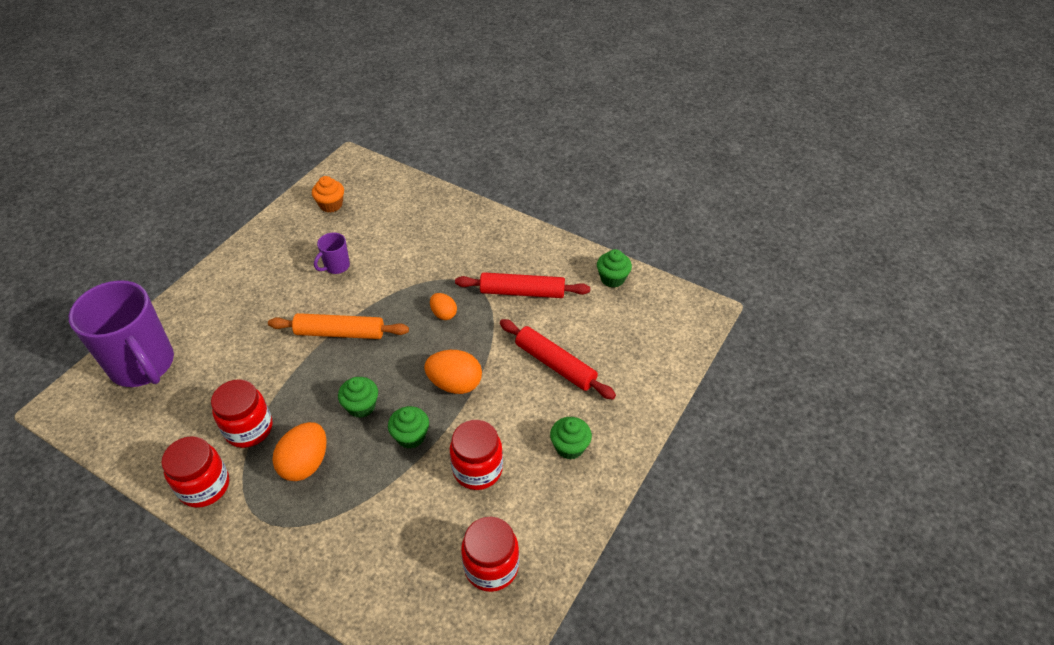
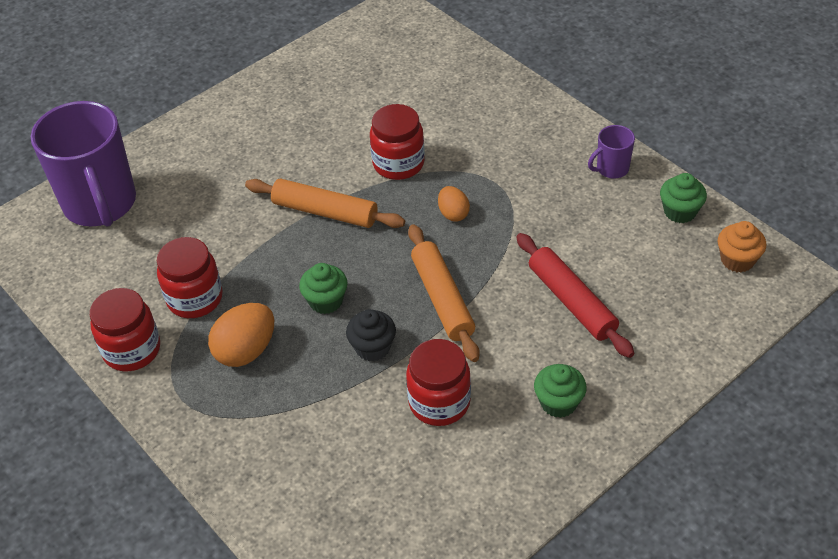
camera: 20 degrees right, 0 degrees up
orange cupcake [312,176,344,213] -> orange cupcake moved to [718,221,766,272]
purple mug [314,233,350,274] -> purple mug moved to [588,125,635,178]
green cupcake [388,406,429,449] -> black cupcake [346,309,396,362]
orange egg [424,350,482,394] -> orange rolling pin [408,224,480,362]
red rolling pin [455,272,590,298] -> none
red jar [461,517,519,592] -> red jar moved to [370,104,425,180]

